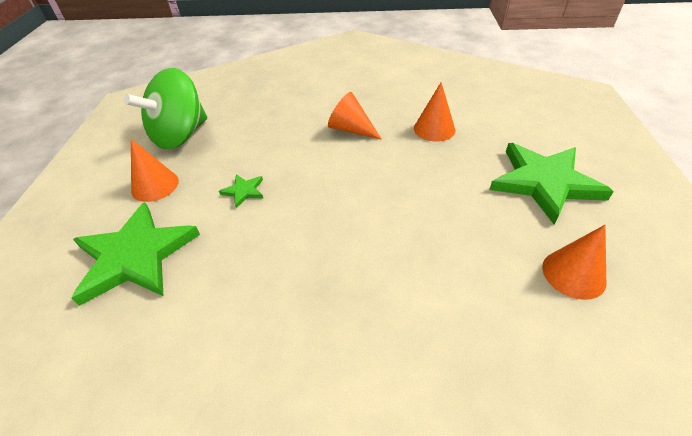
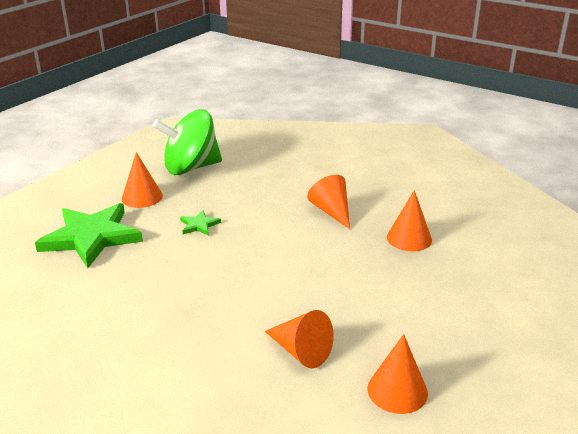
camera: 30 degrees right, 15 degrees down
green star [489,143,614,225] -> none
none -> orange cone [265,310,334,368]

